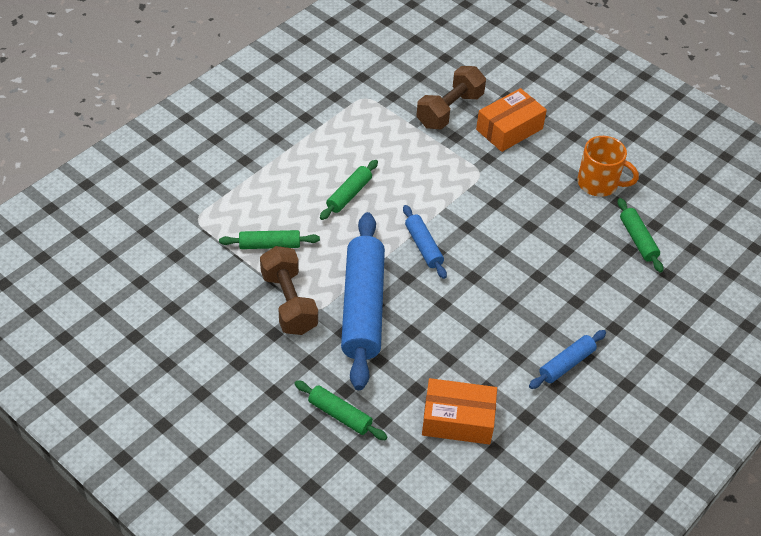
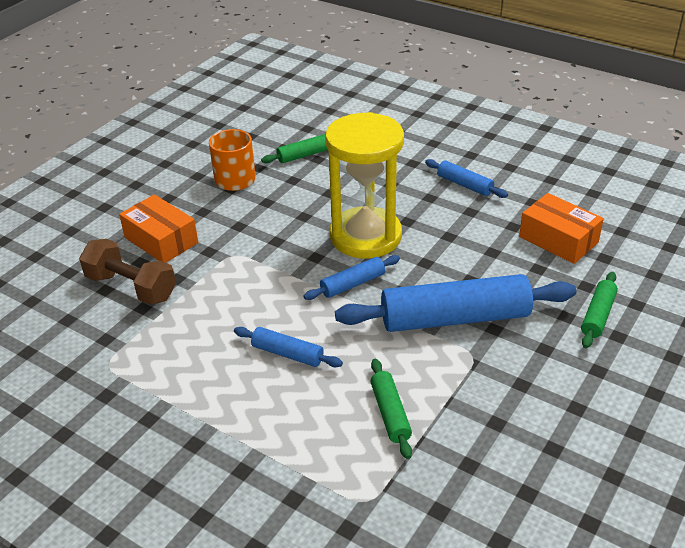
camera: 95 degrees left, 10 degrees down
brown dumbbell [260,246,318,335] -> none
green rolling pin [320,160,378,220] -> blue rolling pin [234,327,343,367]
orange box [422,378,497,445] -> orange box turned 45 degrees counterclockwise [519,193,604,264]
none -> yellow hourglass [325,112,404,258]

